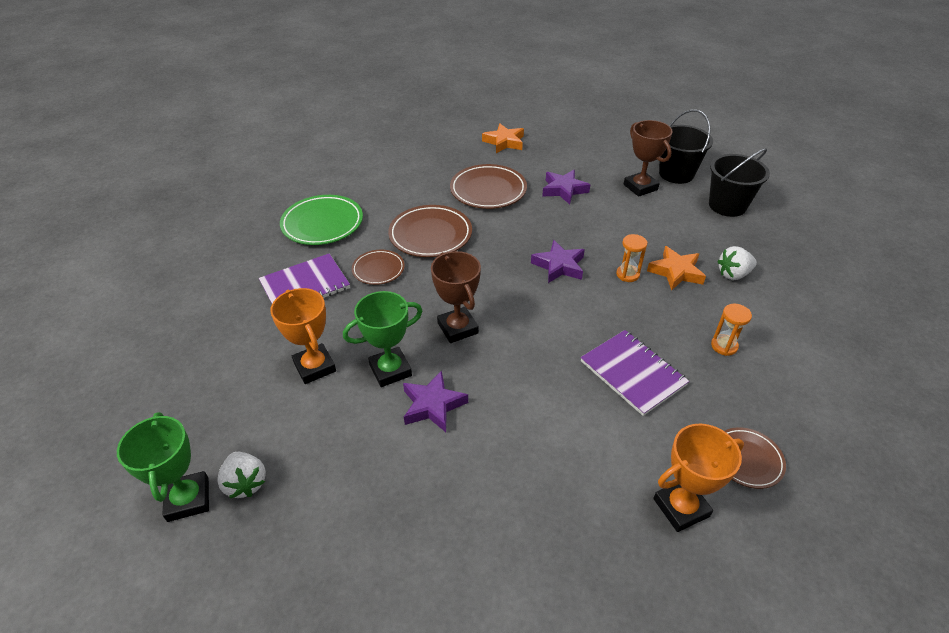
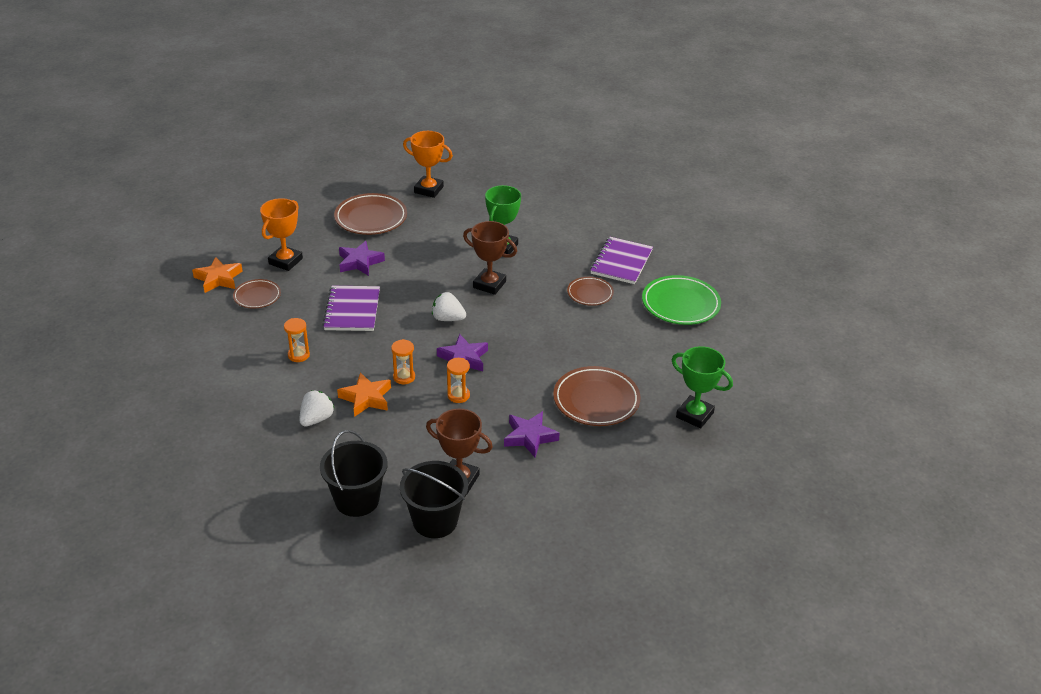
camera: 140 degrees right, 5 degrees down
green trophy [117,412,209,522] -> green trophy moved to [672,346,733,428]
white strawberry [217,452,266,498] -> white strawberry moved to [432,292,466,321]
orange trophy [270,288,336,384] -> orange trophy moved to [403,131,453,198]
brown plate [388,205,472,257] -> brown plate moved to [334,193,407,235]
purple star [403,370,468,432] -> purple star moved to [339,241,385,276]
orange star [482,123,524,153] -> orange star moved to [192,257,243,293]
purple notebook [581,330,689,416] -> purple notebook turned 75 degrees clockwise [322,286,380,331]
none -> orange hourglass [447,358,470,403]

